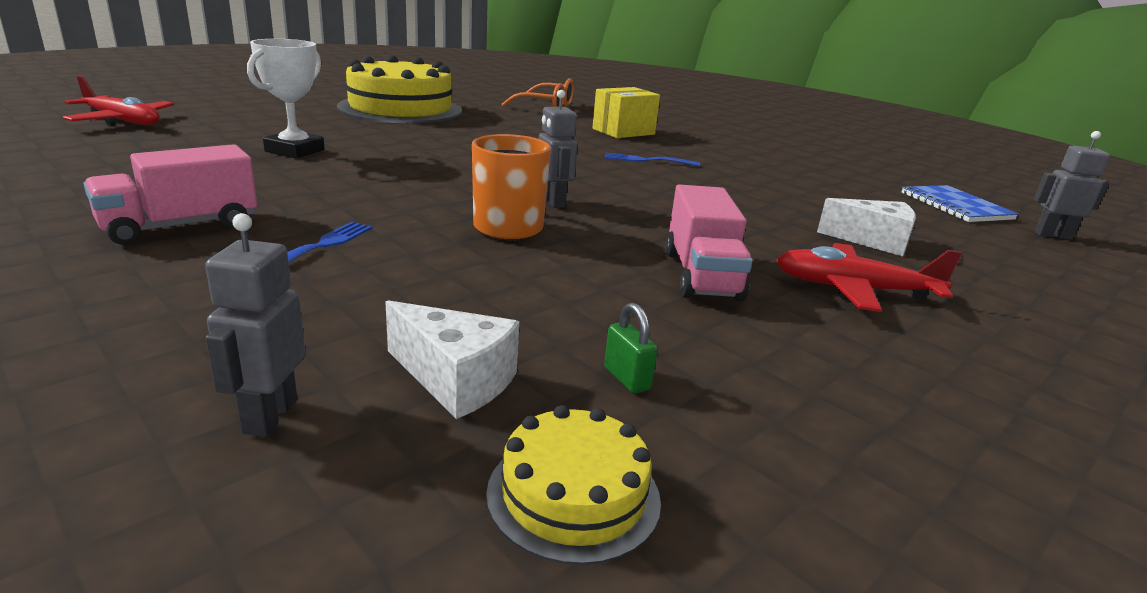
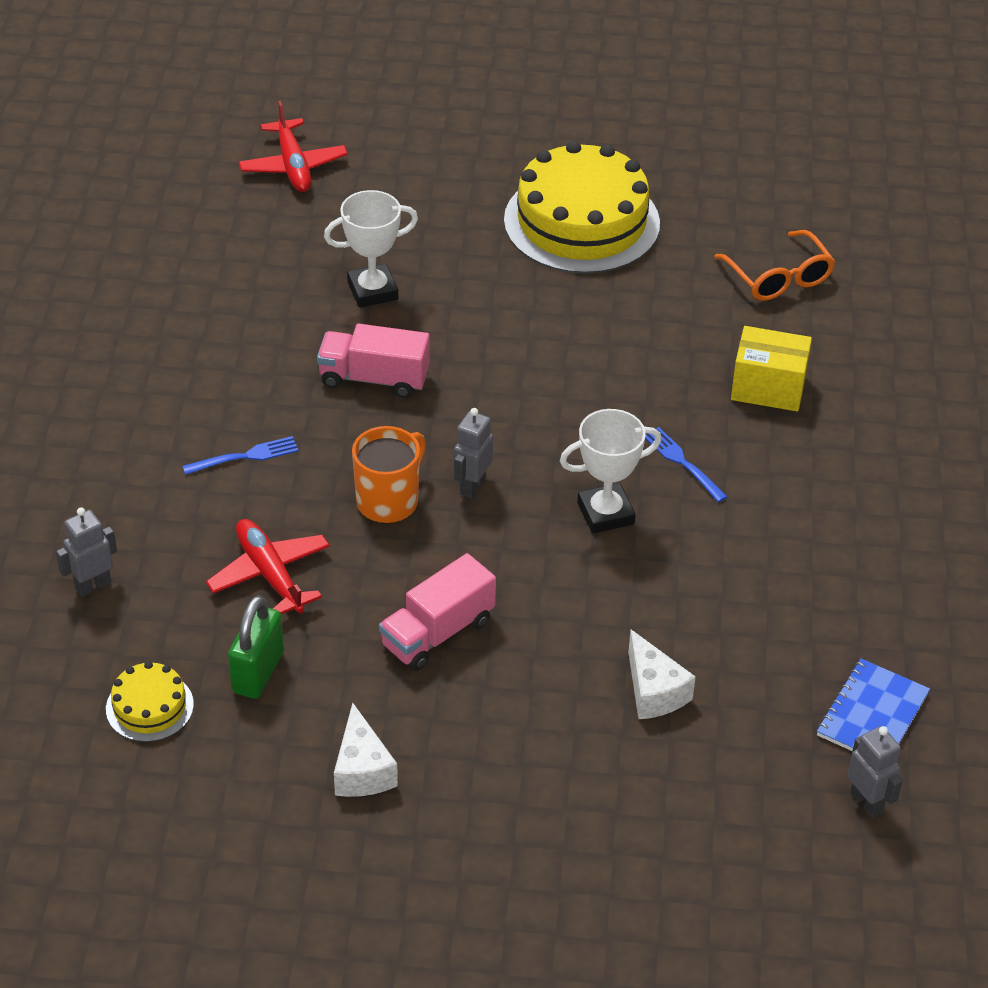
camera: 50 degrees right, 20 degrees up
pink truck [84,144,257,245] -> pink truck moved to [317,324,430,398]
white cheese [385,300,519,419] -> white cheese moved to [334,703,398,797]
green padlock [604,303,658,394] -> green padlock [228,595,284,699], size x1.97
red plane [776,243,962,312] -> red plane moved to [206,519,330,614]
none -> white trophy [560,409,662,534]

